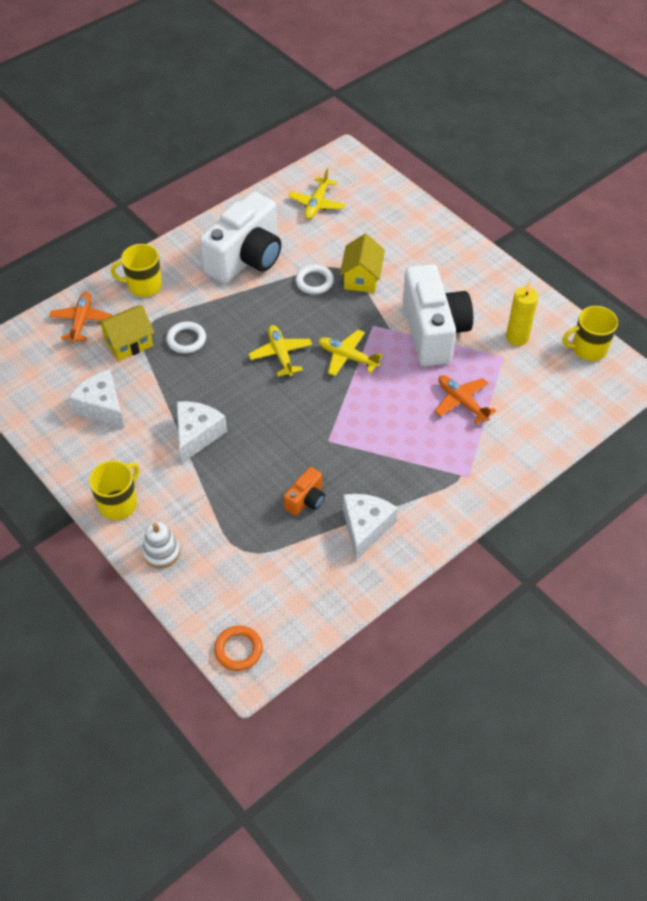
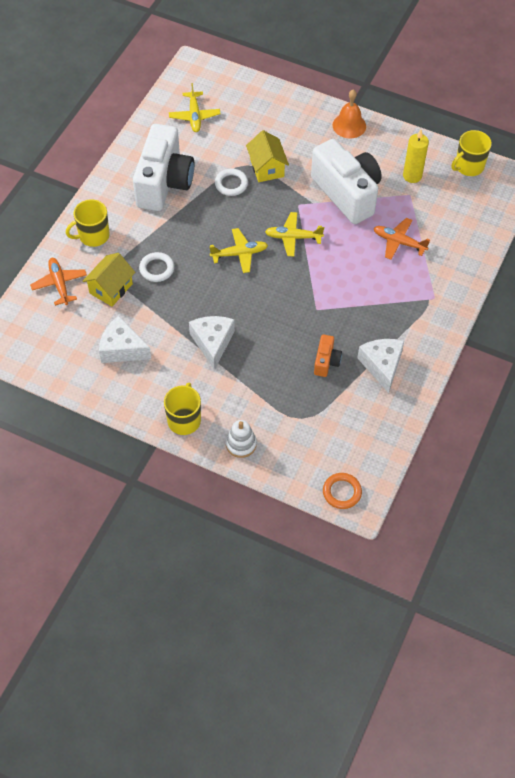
camera: 25 degrees left, 5 degrees up
yellow plane [249,325,312,377] -> yellow plane turned 120 degrees clockwise [209,228,268,273]
none -> orange bell [333,90,366,138]

